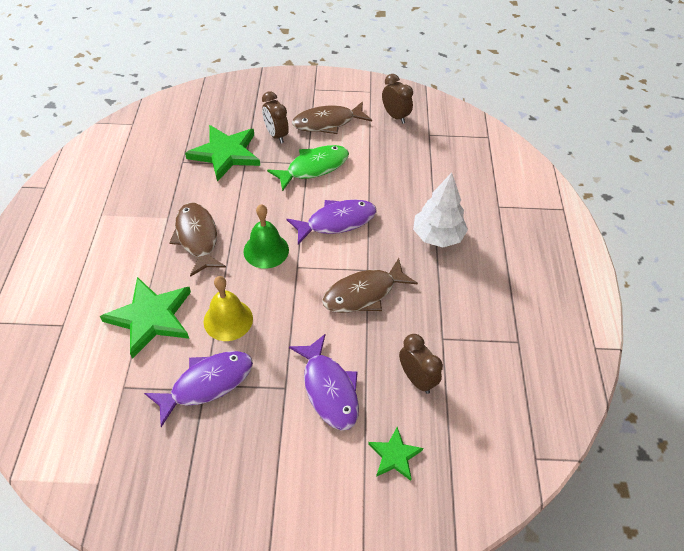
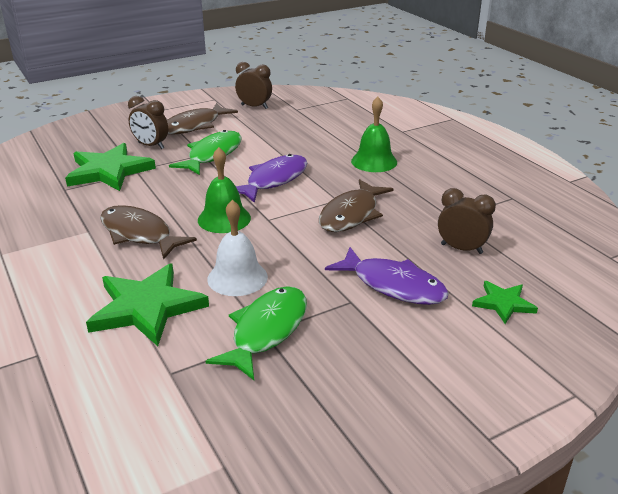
camera: 30 degrees left, 20 degrees down
purple fish [144,351,253,427] -> green fish [206,286,307,380]
yellow bell [203,276,253,341] -> white bell [207,200,268,296]
white tree [413,173,468,247] -> green bell [351,97,397,172]

